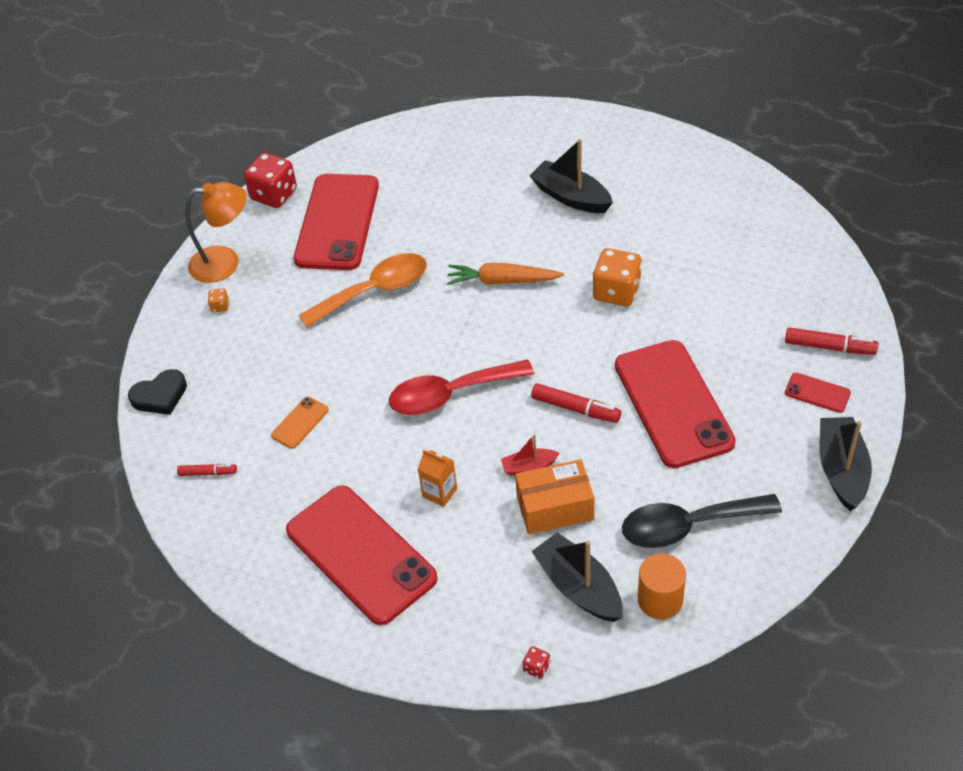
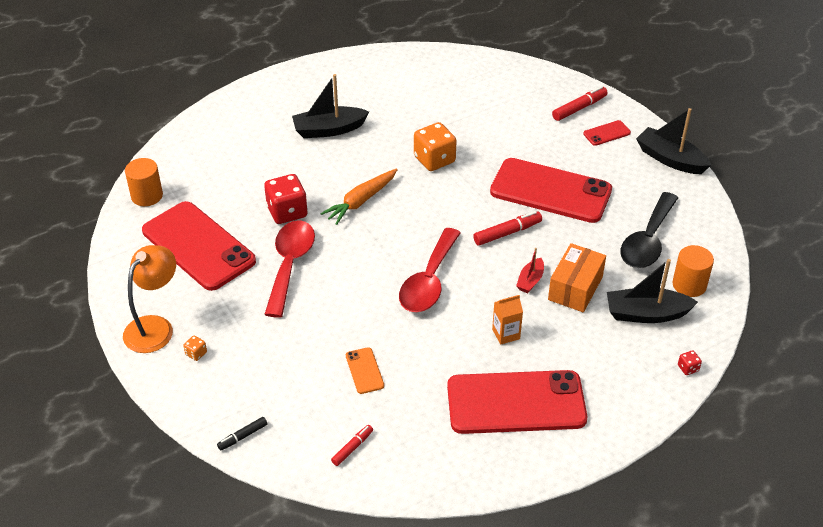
camera: 55 degrees left, 5 degrees down
black heart [128,369,187,415] -> black marker [217,417,267,451]
red dice [244,153,297,208] -> red dice moved to [264,174,307,224]
orange spoon [298,253,427,327] -> red spoon [264,220,315,318]
none -> orange cylinder [125,158,163,206]

